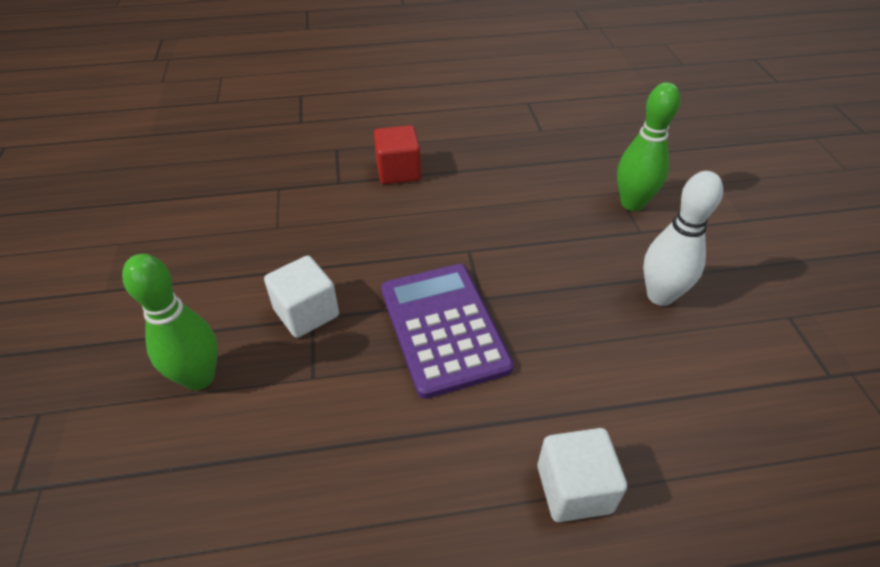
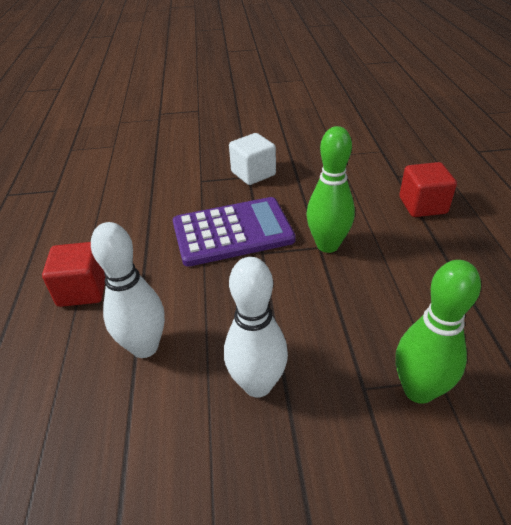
camera: 95 degrees right, 5 degrees down
green bowling pin [122,254,218,390] -> green bowling pin moved to [307,126,355,253]
white cube [538,428,627,522] -> red cube [42,242,105,307]
none -> white bowling pin [91,222,165,358]

